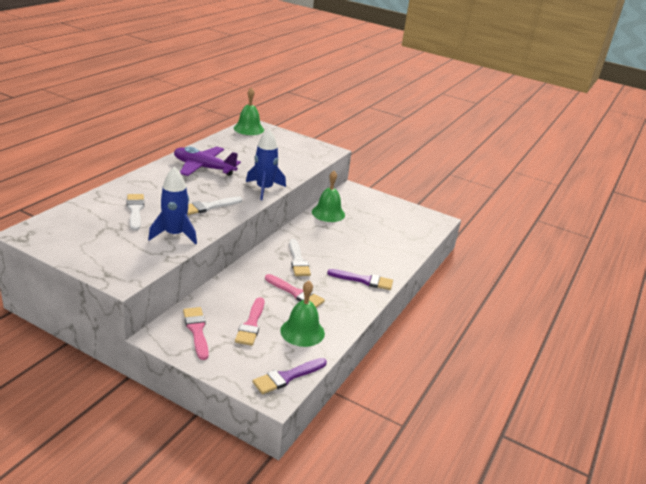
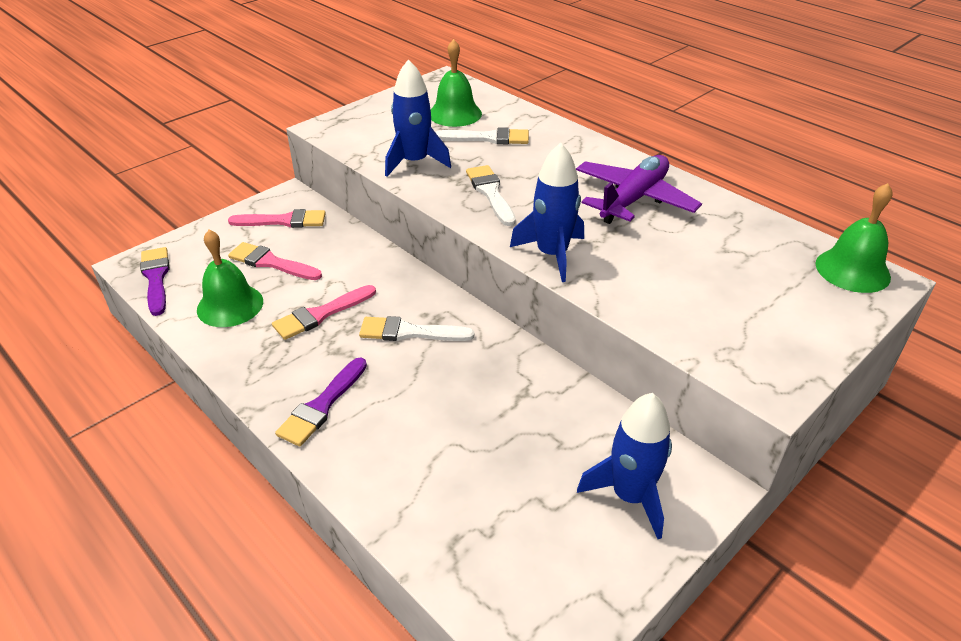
camera: 110 degrees right, 10 degrees up
green bell [312,171,345,222] -> green bell moved to [431,39,482,127]
none -> blue rocket [577,393,672,539]

